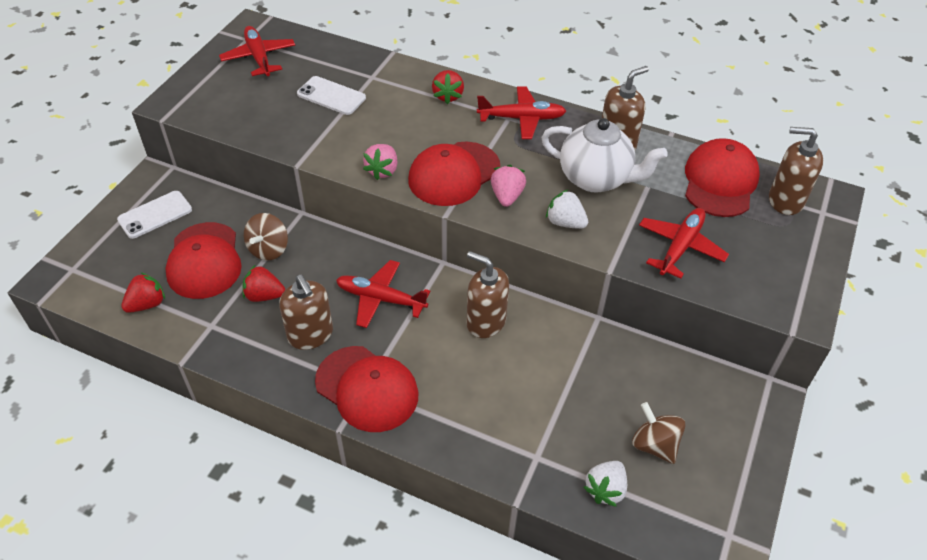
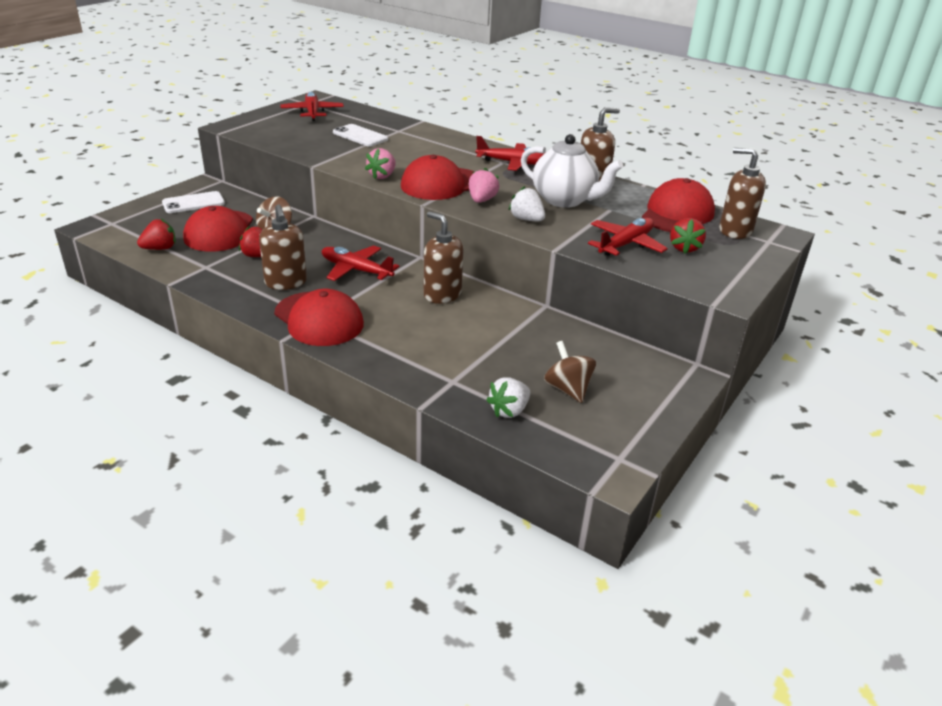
camera: 10 degrees right, 15 degrees down
red strawberry [432,70,464,104] -> red strawberry moved to [670,218,706,254]

